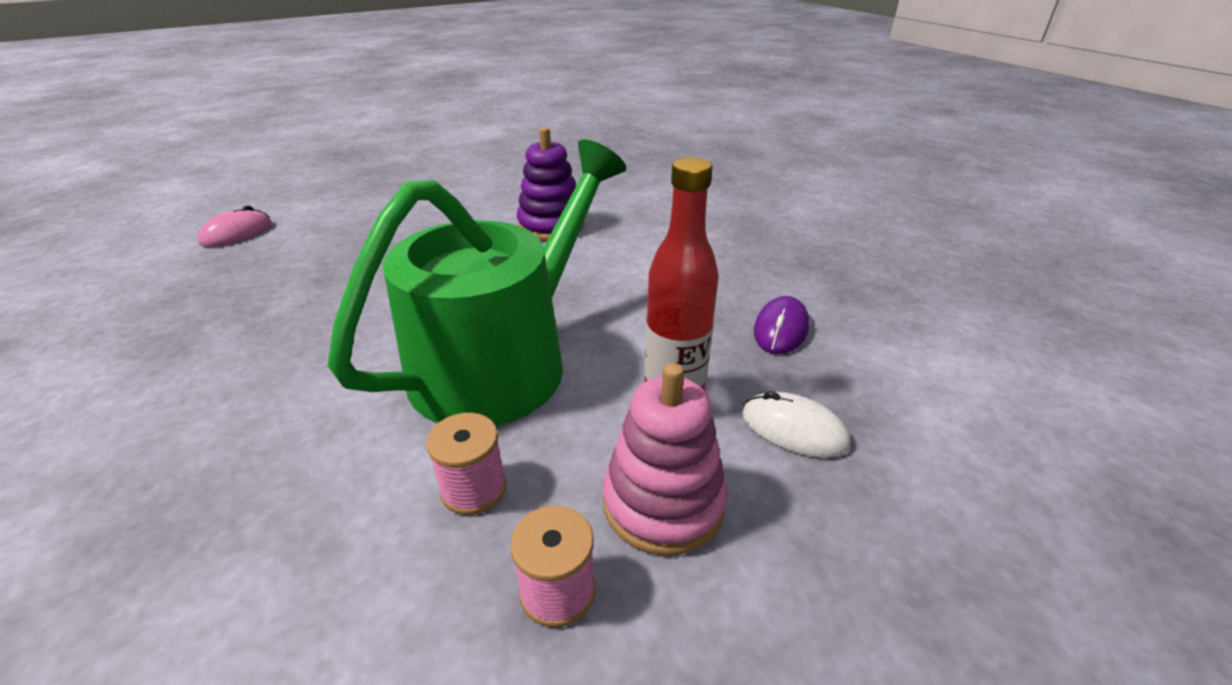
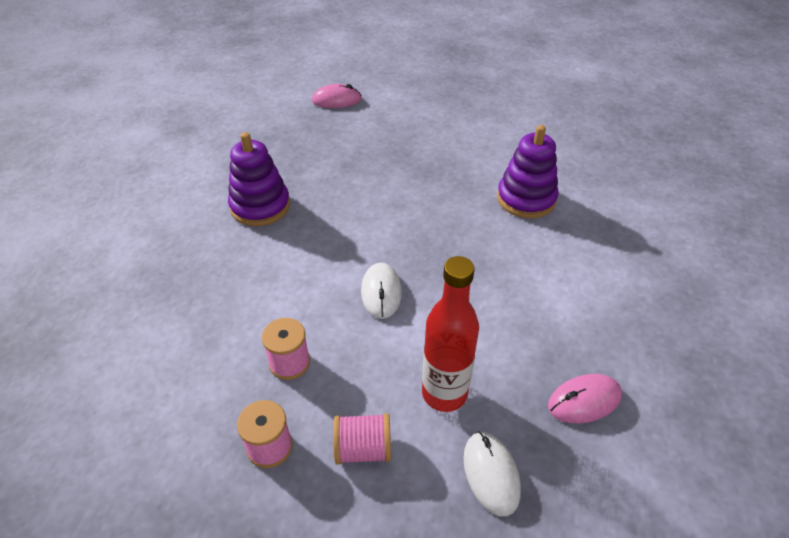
camera: 45 degrees right, 10 degrees up
green watering can [328,139,626,426] -> white mouse [361,263,402,319]
pink stacking toy [603,363,728,556] -> pink spool [333,413,391,465]
purple mouse [754,296,809,354] -> pink mouse [548,374,622,424]
none -> purple stacking toy [228,132,290,226]

